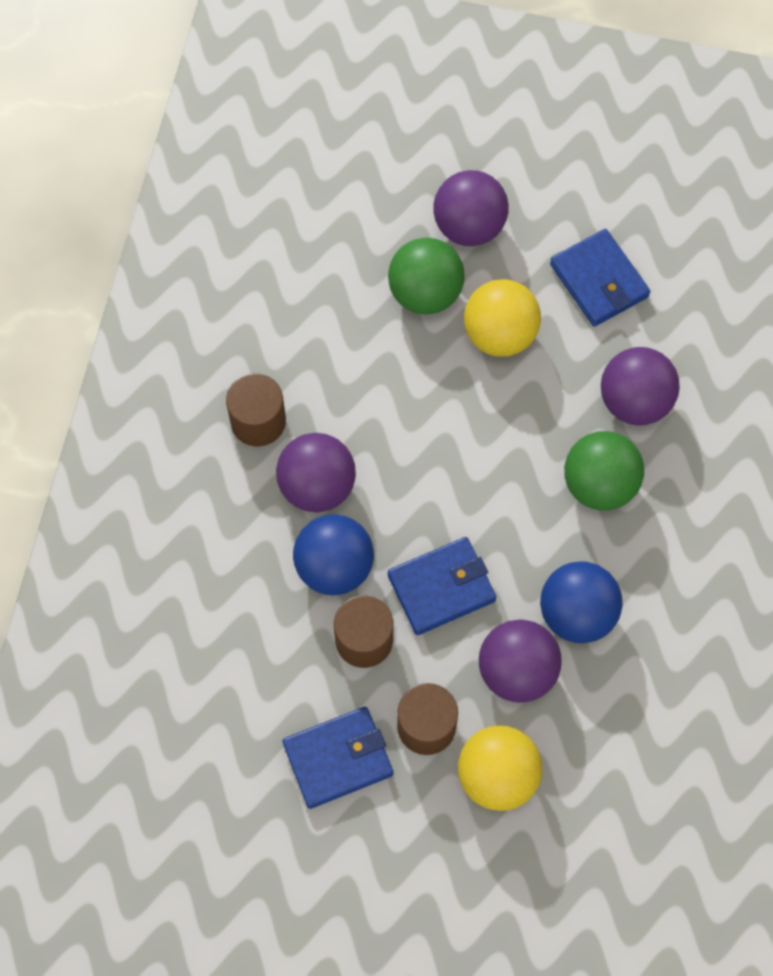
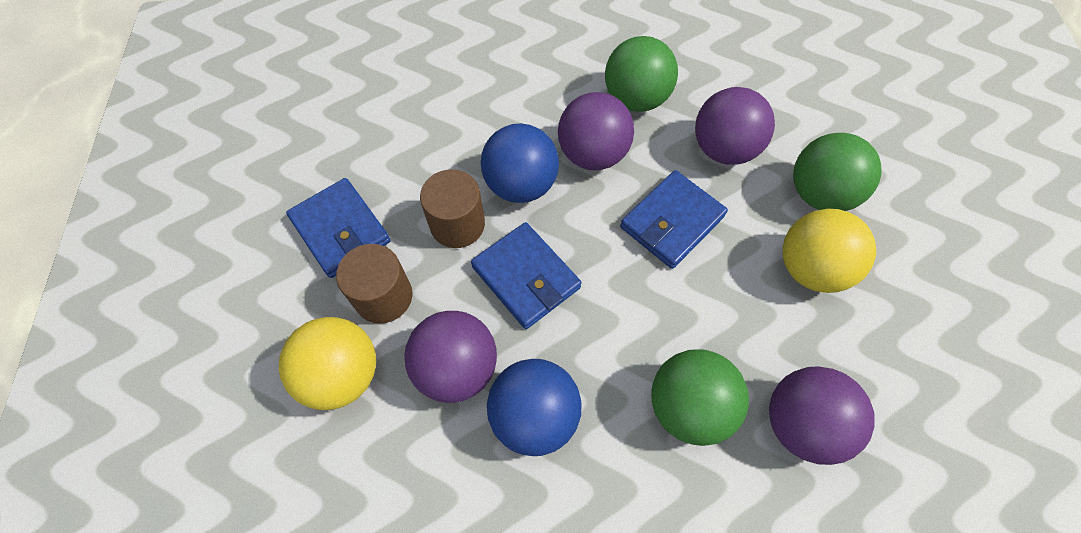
camera: 75 degrees right, 5 degrees down
brown cylinder [226,373,286,446] -> green ball [605,36,678,112]
purple ball [433,170,509,246] -> purple ball moved to [695,87,775,165]
blue wallet [550,229,650,327] -> blue wallet moved to [620,170,728,269]

